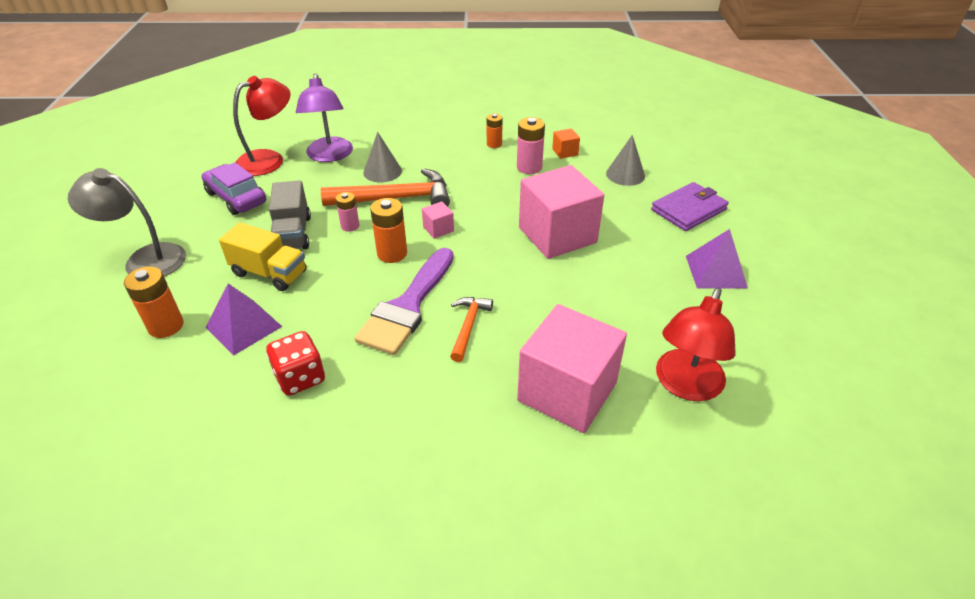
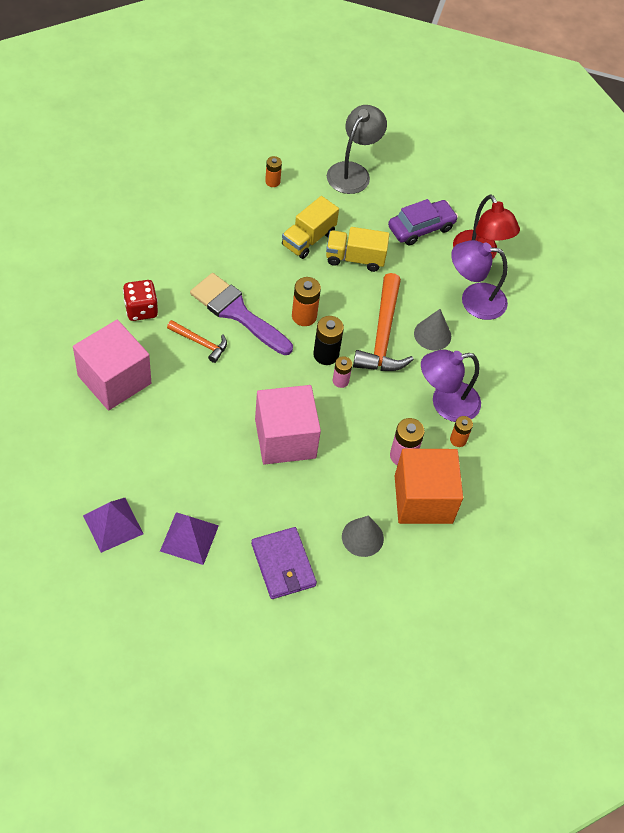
camera: 100 degrees right, 15 degrees up
orange battery [124,266,184,338] -> orange battery [265,156,282,187], size x0.64
purple pyramid [206,284,282,356] -> purple pyramid moved to [83,498,144,553]
red dice [266,331,325,396] -> red dice moved to [123,280,158,321]
grey truck [269,180,311,249] -> yellow truck [326,227,389,272]
pink battery [336,192,359,232] -> pink battery moved to [333,356,352,388]
pink cube [422,201,454,239] -> black battery [313,316,344,365]
orange cube [552,128,580,159] -> orange cube [395,449,463,524], size x2.48
red lamp [656,288,736,401] -> none
none -> purple lamp [421,350,481,422]

